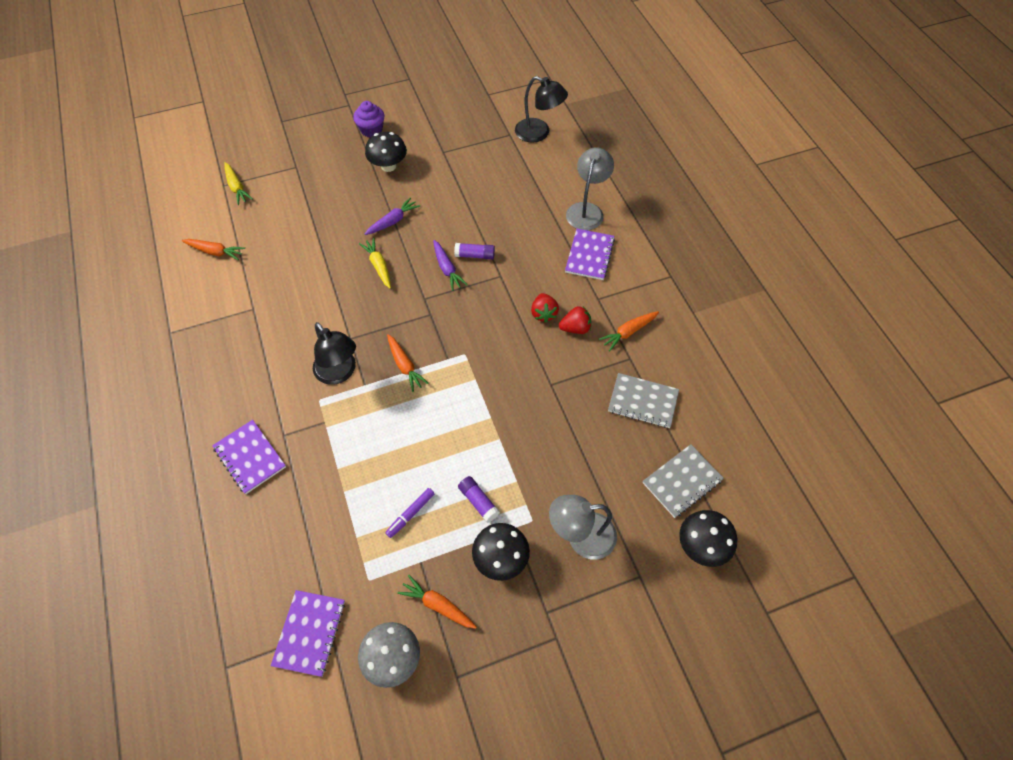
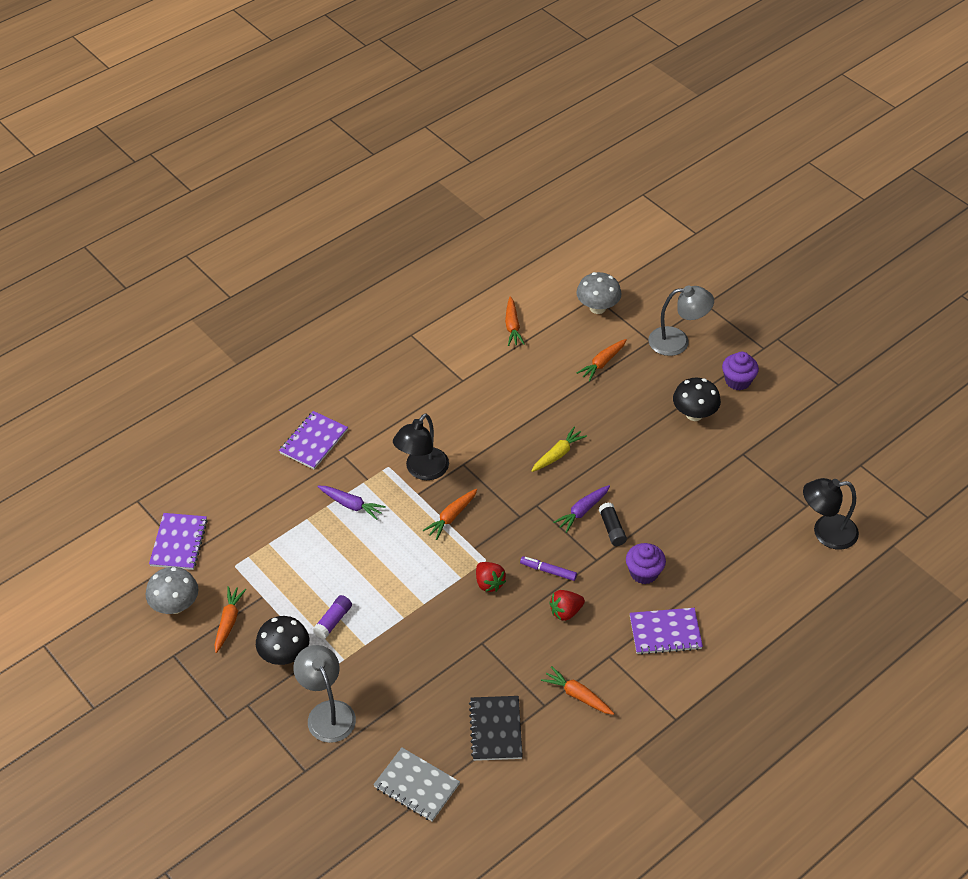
camera: 70 degrees right, 10 degrees down
yellow carrot [224,162,253,205] -> grey mushroom [576,272,622,314]
purple notebook [271,590,345,677] -> purple notebook turned 75 degrees counterclockwise [149,513,208,570]
purple carrot [365,197,420,235] -> purple carrot moved to [318,486,386,520]
purple marker [385,488,435,538] -> purple marker moved to [520,556,577,581]
purple glue stick [454,243,495,260] -> black glue stick [599,502,627,546]
black lamp [515,76,568,143] -> black lamp turned 75 degrees clockwise [803,478,859,550]
red strawberry [559,306,591,334] -> red strawberry moved to [476,562,506,592]
grey lamp [566,147,614,230] -> grey lamp moved to [648,286,714,356]
grey notebook [608,373,679,428] -> black notebook [469,696,523,761]
black mushroom [679,510,737,567] -> none
none -> orange carrot [577,339,627,381]
none -> purple cupcake [626,543,666,584]

